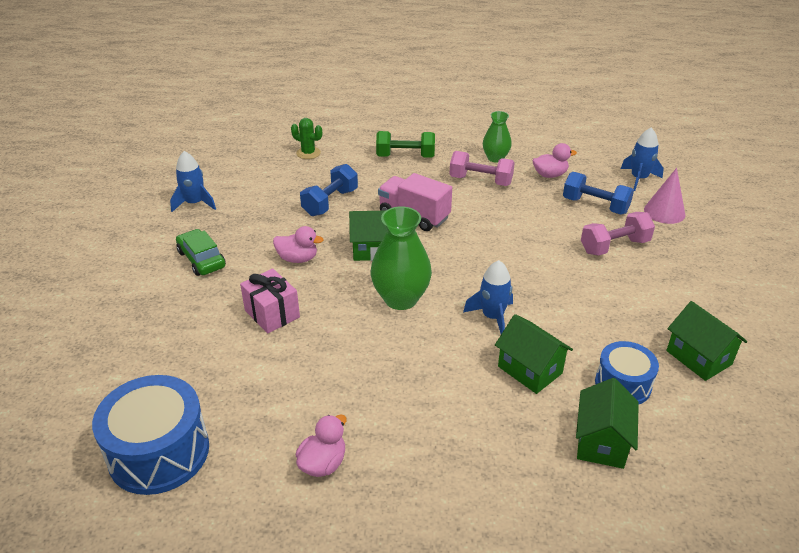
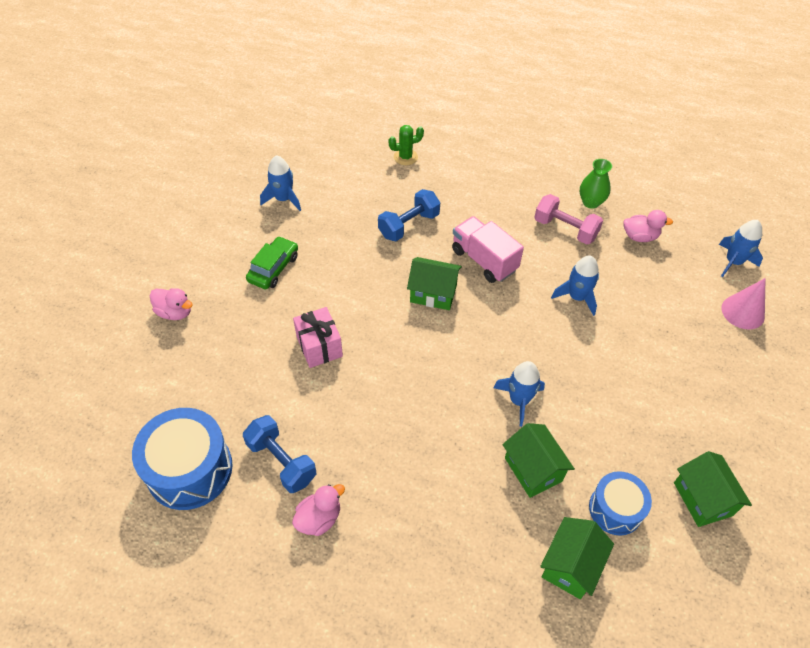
camera: 15 degrees right, 15 degrees up
green car [176,229,226,276] -> green car turned 45 degrees clockwise [246,236,298,289]
pink duck [273,226,324,263] -> pink duck moved to [150,288,193,320]
green cactus [291,118,322,159] -> green cactus turned 60 degrees counterclockwise [388,125,424,165]
green vase [371,206,432,310] -> none
green dumbbell [376,131,435,158] -> none
blue dumbbell [563,172,634,215] -> blue dumbbell moved to [243,415,316,493]
pink dumbbell [581,212,655,256] -> none
none -> blue rocket [551,256,599,316]

